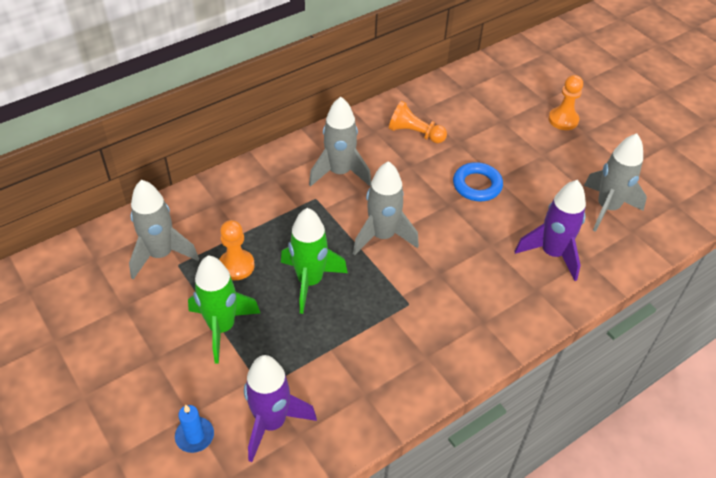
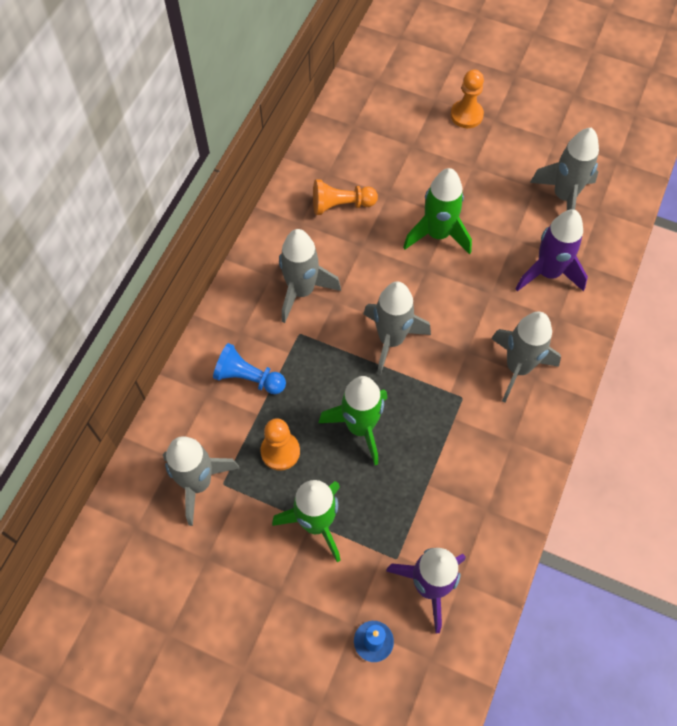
camera: 30 degrees left, 15 degrees up
blue ring [453,162,503,201] -> green rocket [403,168,472,254]
none -> blue pawn [213,343,286,394]
none -> grey rocket [491,311,561,403]

